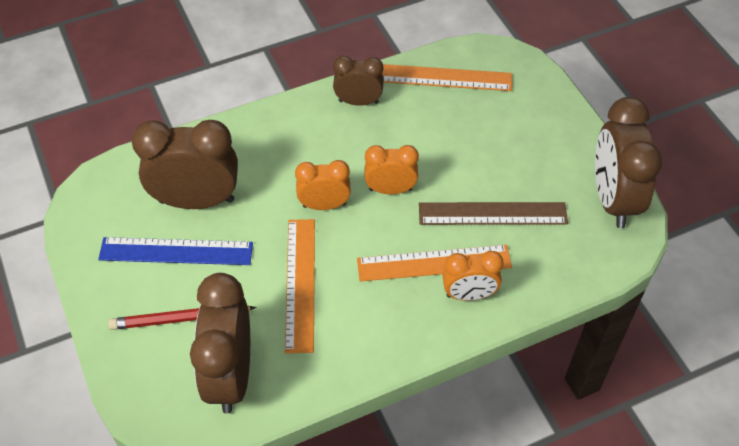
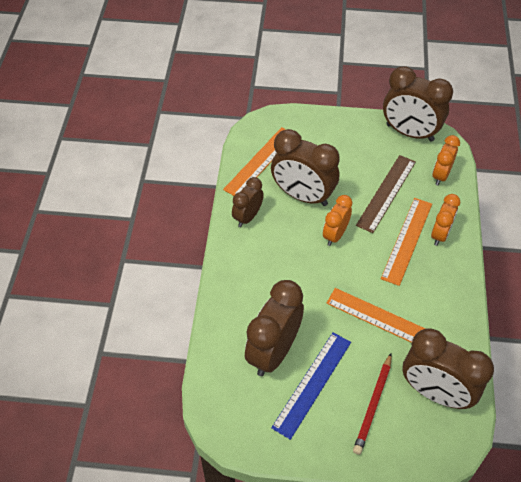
camera: 60 degrees left, 0 degrees up
orange clock [295,160,351,210] -> orange clock moved to [432,135,460,186]
none -> brown clock [271,129,340,206]

